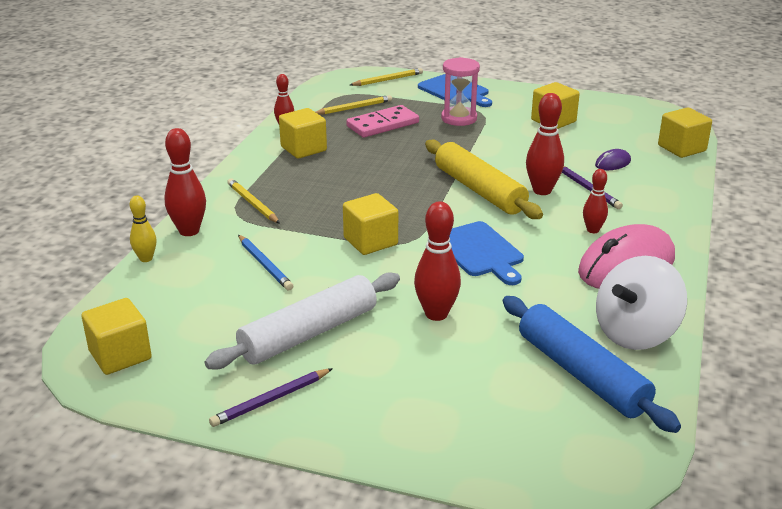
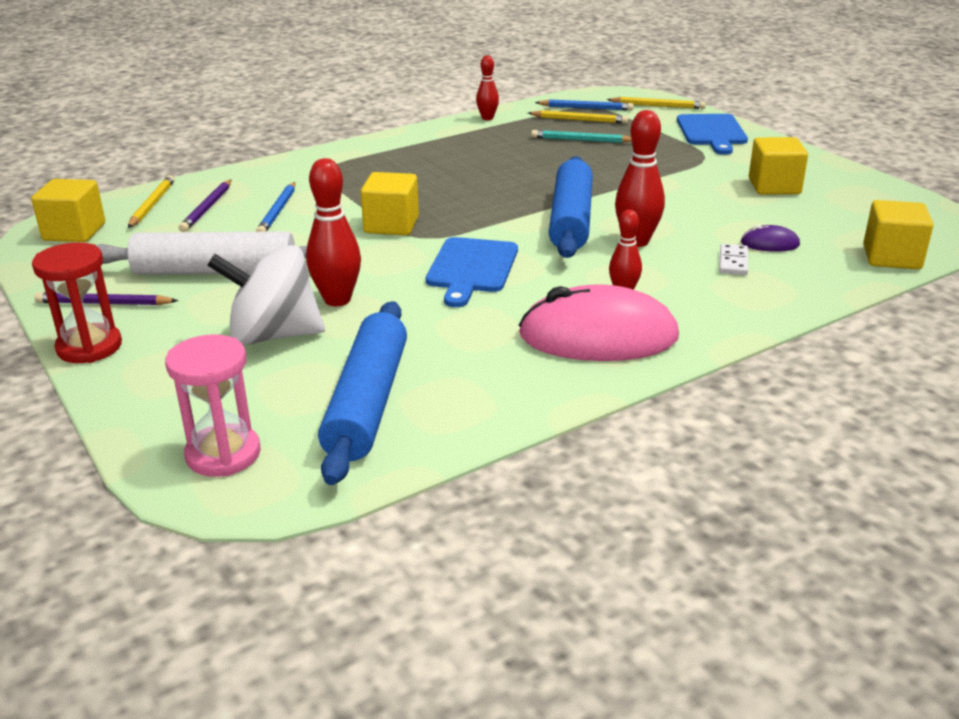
camera: 40 degrees right, 0 degrees up
yellow bowling pin [130,195,157,262] -> none
red bowling pin [164,128,206,236] -> none
yellow pencil [227,178,280,224] -> yellow pencil moved to [128,175,175,228]
yellow cube [279,108,327,159] -> none
pink domino [346,105,419,137] -> turquoise pencil [531,130,632,143]
yellow rolling pin [425,140,543,219] -> blue rolling pin [549,156,593,258]
pink hourglass [441,57,480,126] -> pink hourglass moved to [165,335,261,477]
purple pencil [562,166,623,209] -> purple pencil moved to [179,180,231,232]
white spinning top [596,256,687,350] -> white spinning top moved to [207,245,325,345]
none -> red hourglass [32,243,122,363]
none -> blue pencil [535,99,634,111]
none -> white domino [719,244,748,275]

